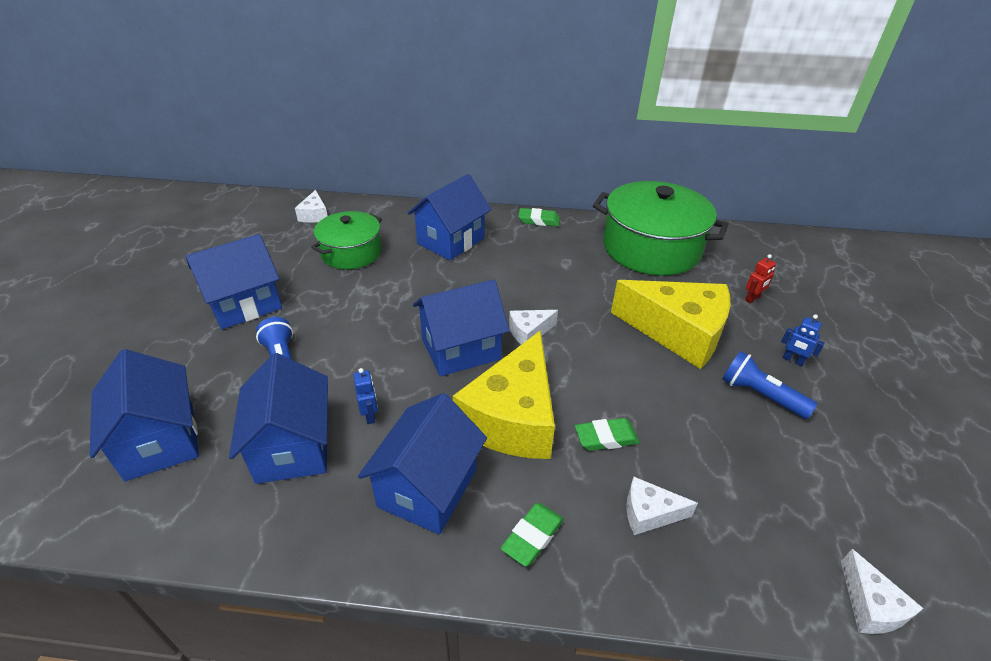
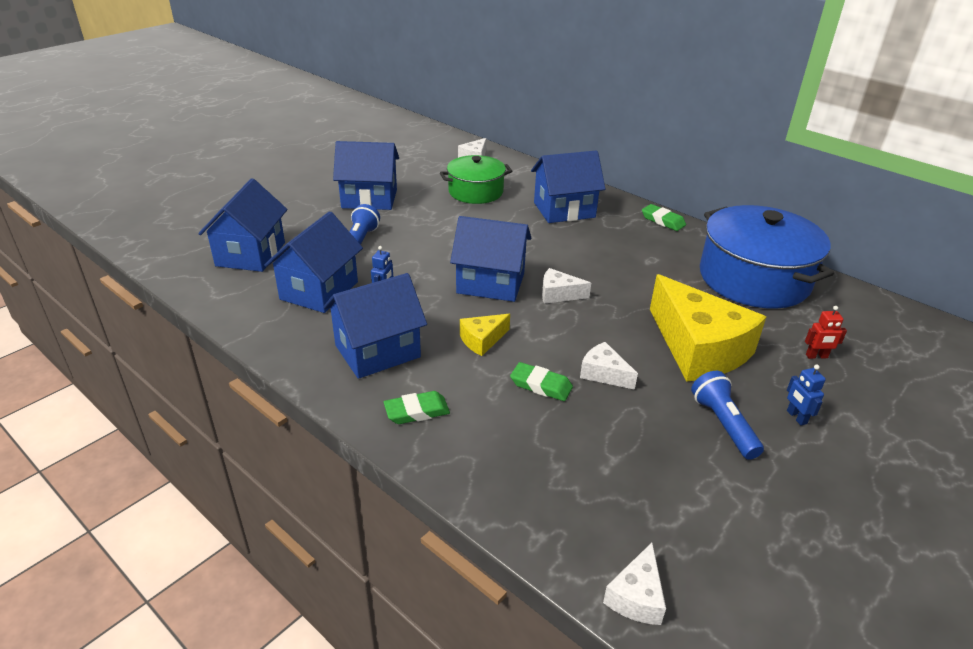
camera: 35 degrees right, 5 degrees down
yellow cheese [453,330,555,459] -> yellow cheese [460,314,510,356], size x0.44
green pot [593,181,728,275] -> blue pot [700,205,834,309]
white cheese [626,477,698,535] -> white cheese moved to [580,342,638,390]

